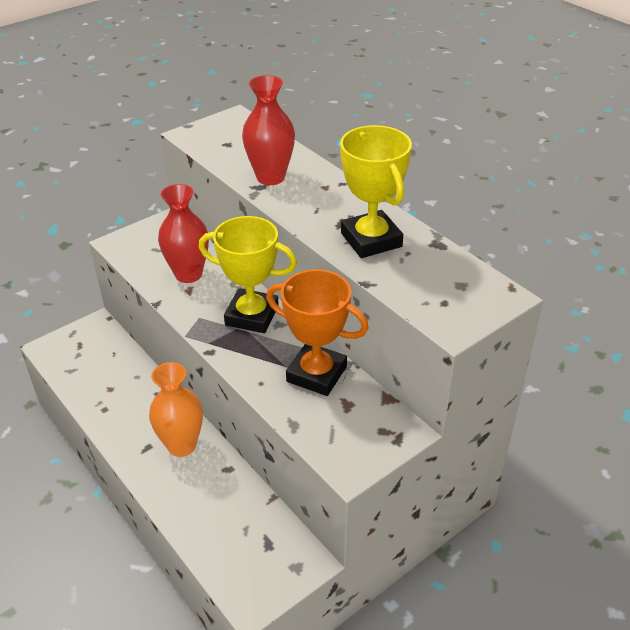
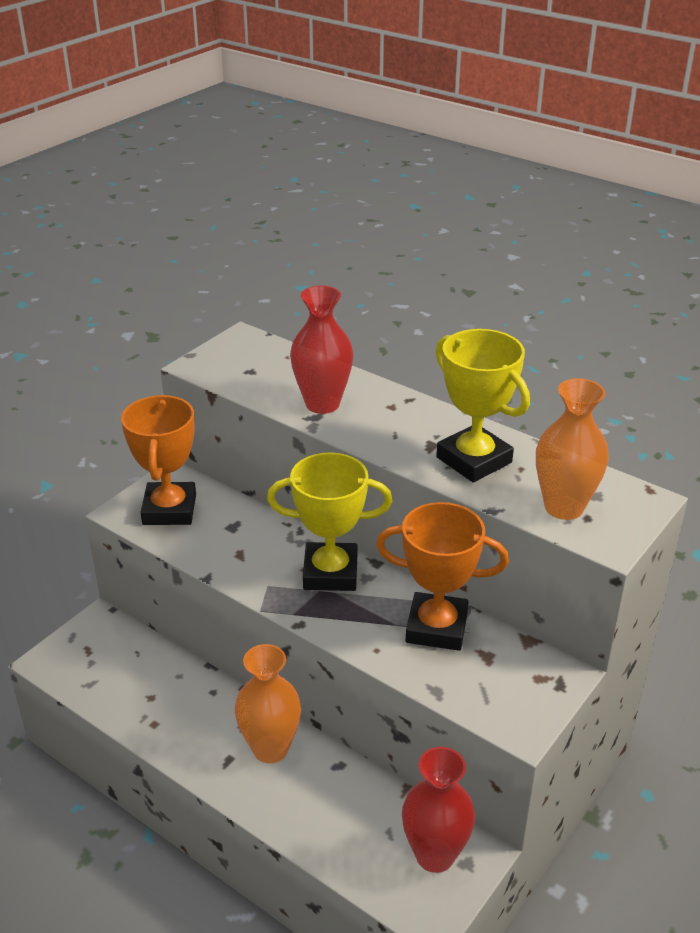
camera: 15 degrees left, 5 degrees down
red vase [158,184,209,283] -> red vase moved to [402,747,475,873]
none -> orange trophy [121,395,196,525]
none -> orange vase [536,378,609,520]

